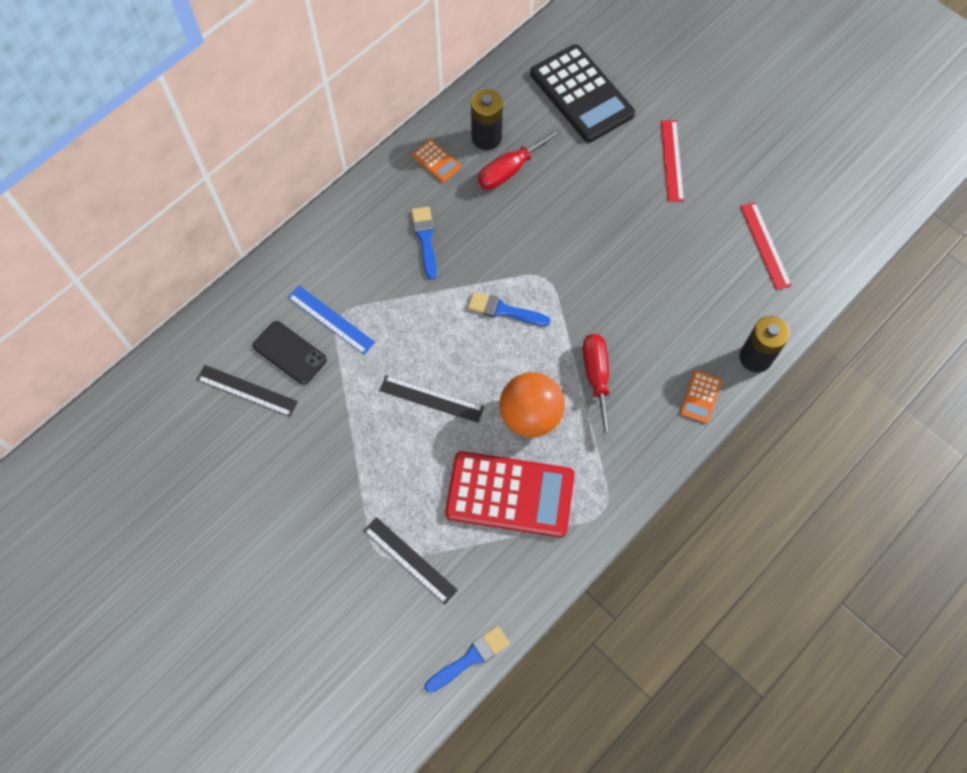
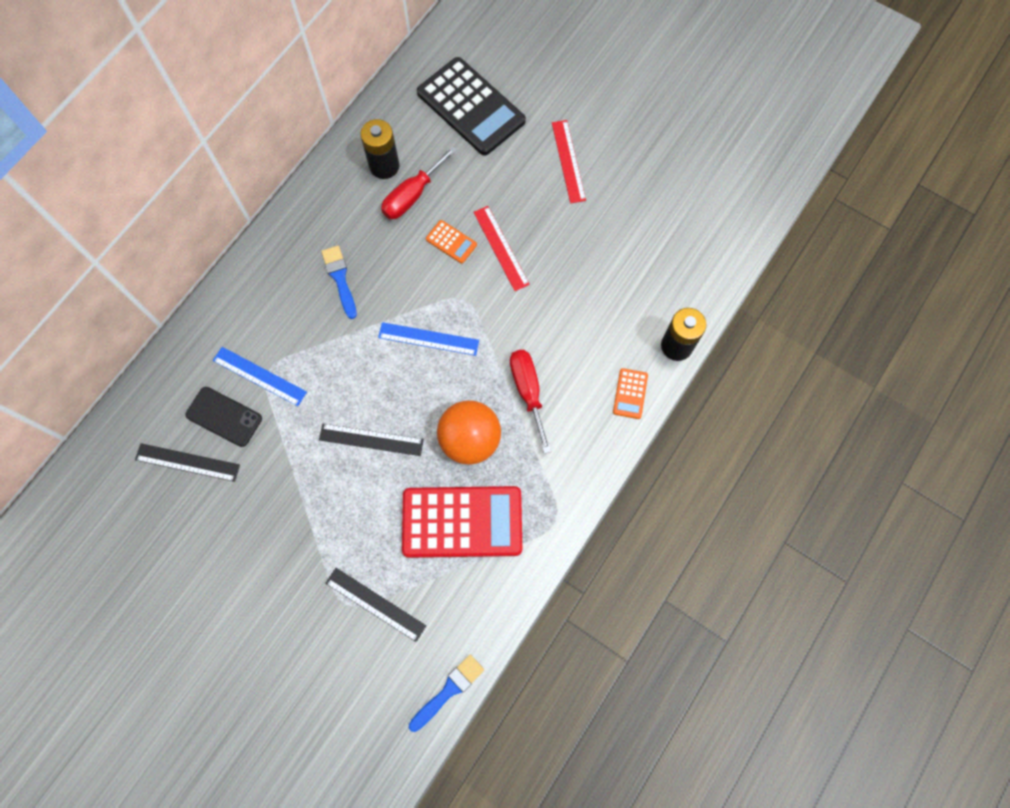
camera: 10 degrees left, 5 degrees up
orange calculator [412,139,461,182] -> orange calculator moved to [426,220,477,264]
blue brush [468,292,550,326] -> blue ruler [378,322,479,356]
red ruler [740,202,792,290] -> red ruler moved to [474,206,530,291]

